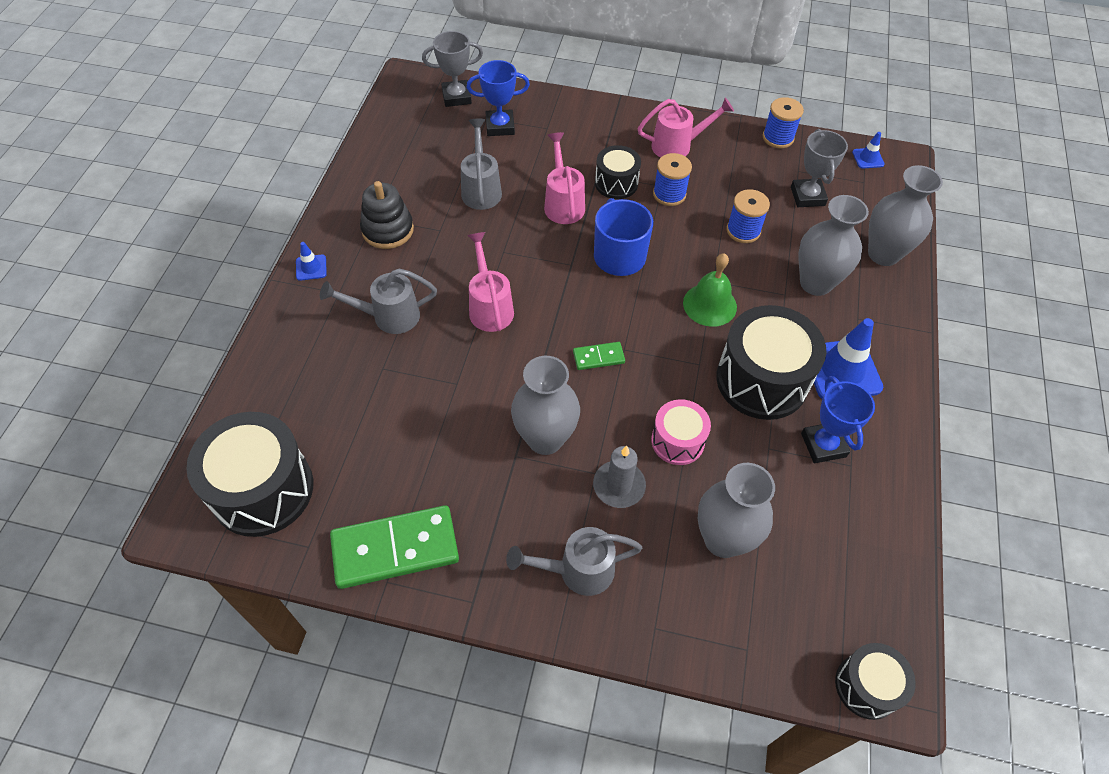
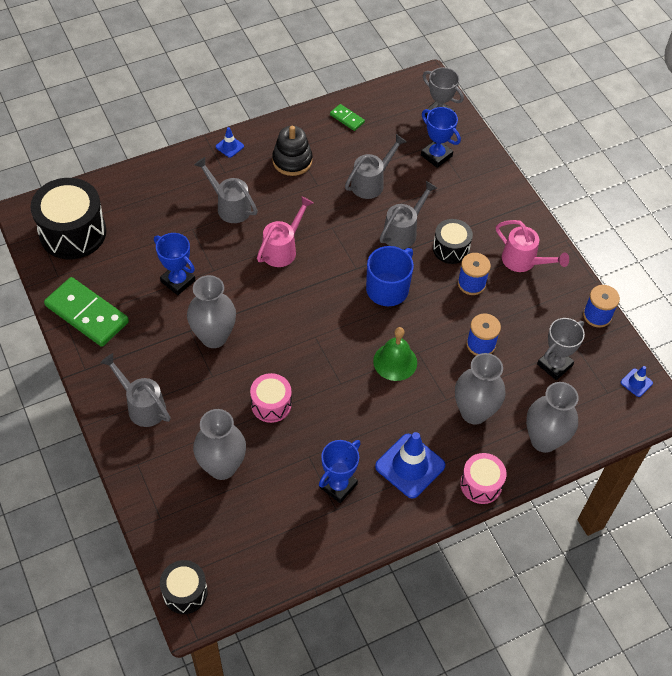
camera: 50 degrees right, 0 degrees up
pink watering can [544,132,585,224] -> grey watering can [380,181,437,249]
green domino [573,342,625,370] -> green domino moved to [330,104,365,131]
grey candle [593,445,646,508] -> none
black drum [716,305,826,420] -> none
none -> blue trophy [154,233,196,295]
none -> pink drum [460,453,506,504]

